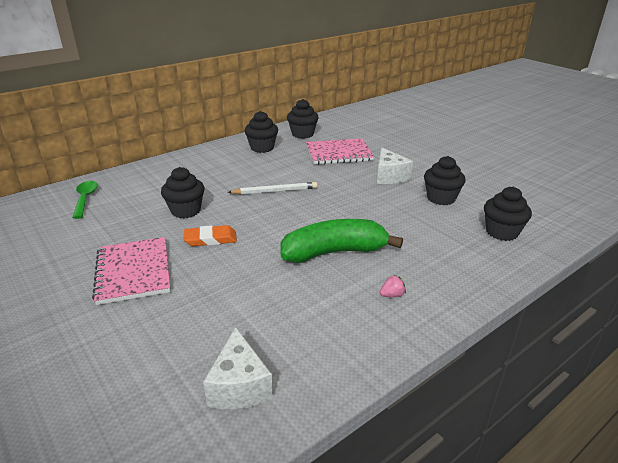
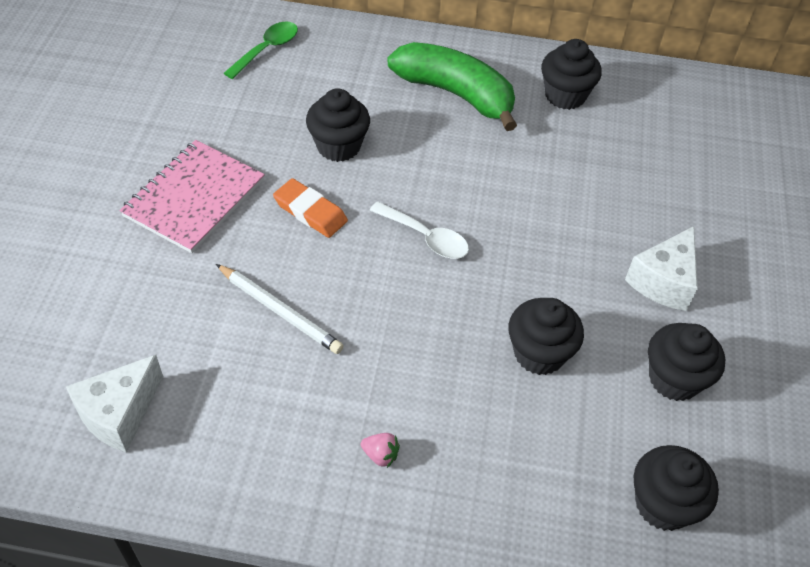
camera: 45 degrees right, 20 degrees up
white pencil [227,182,318,195] -> white pencil moved to [216,264,344,354]
green banana [280,219,403,263] -> green banana moved to [387,42,517,131]
black cupcake [287,99,319,139] -> black cupcake moved to [508,298,584,375]
pink notebook [306,138,374,165] -> none
none -> white spoon [369,201,469,259]

